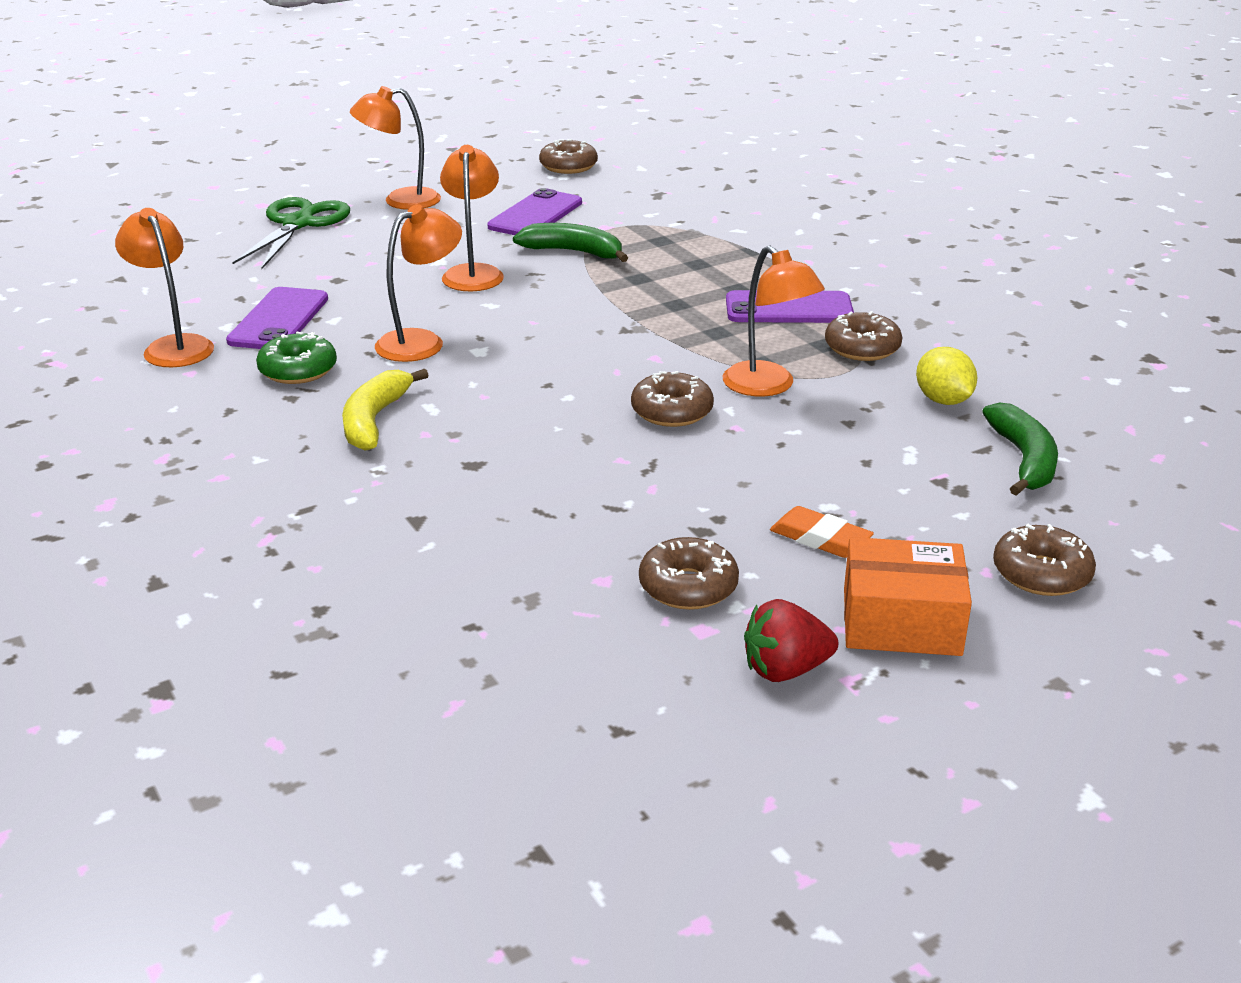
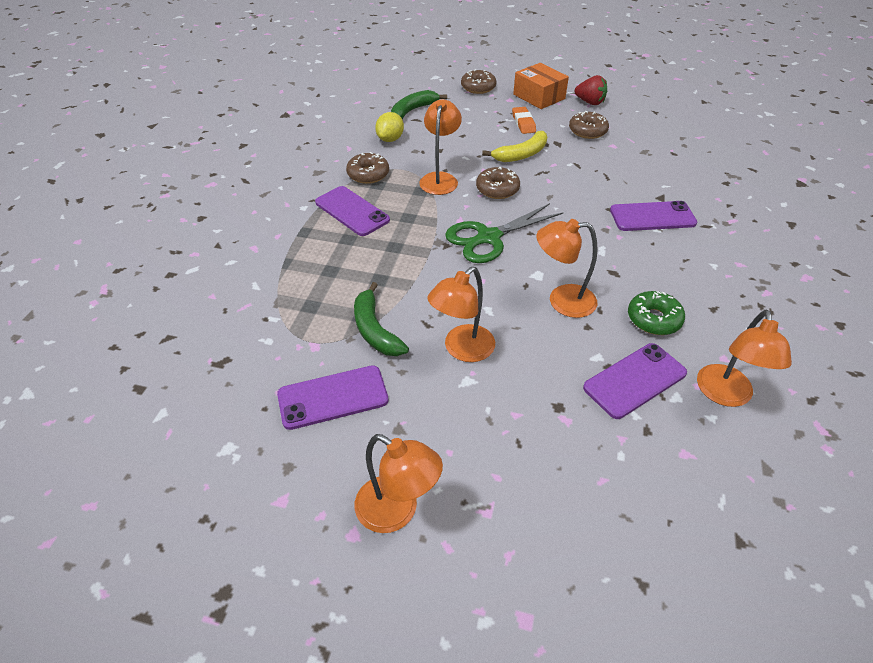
camera: 135 degrees left, 15 degrees up
green scissors [232,197,350,269] -> green scissors moved to [445,203,563,263]
yellow banana [342,369,428,451] -> yellow banana moved to [482,131,547,162]
brown donut [539,139,598,174] -> none
none -> purple phone [610,201,697,231]

